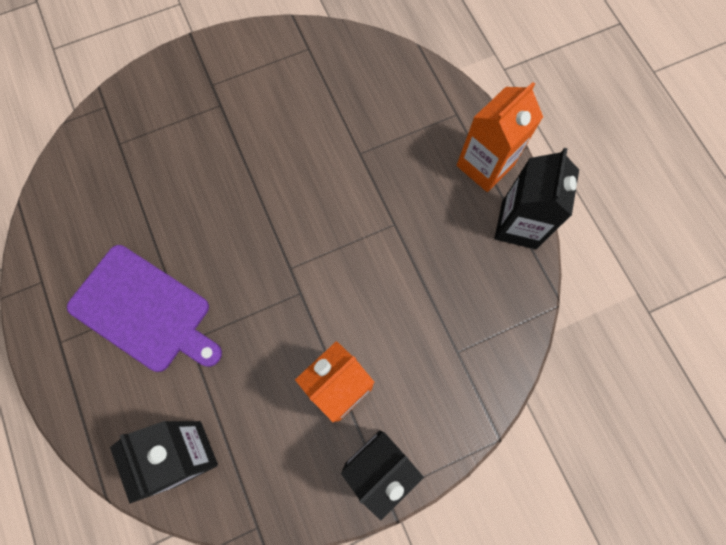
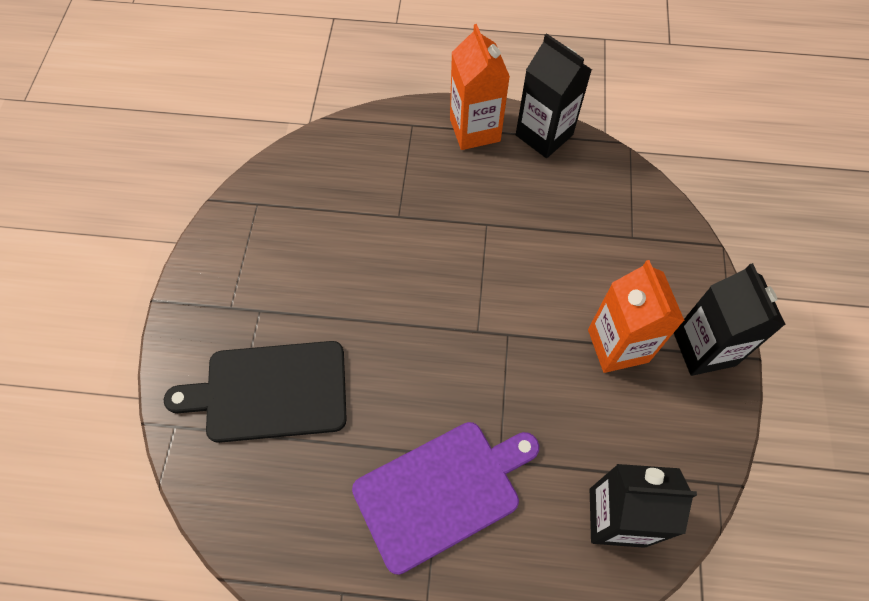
camera: 60 degrees left, 10 degrees down
none -> black cutting board [164,341,347,443]

